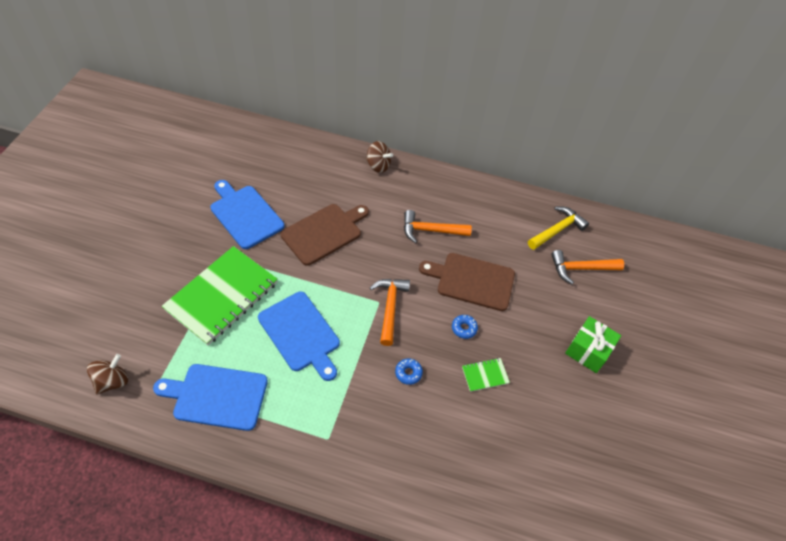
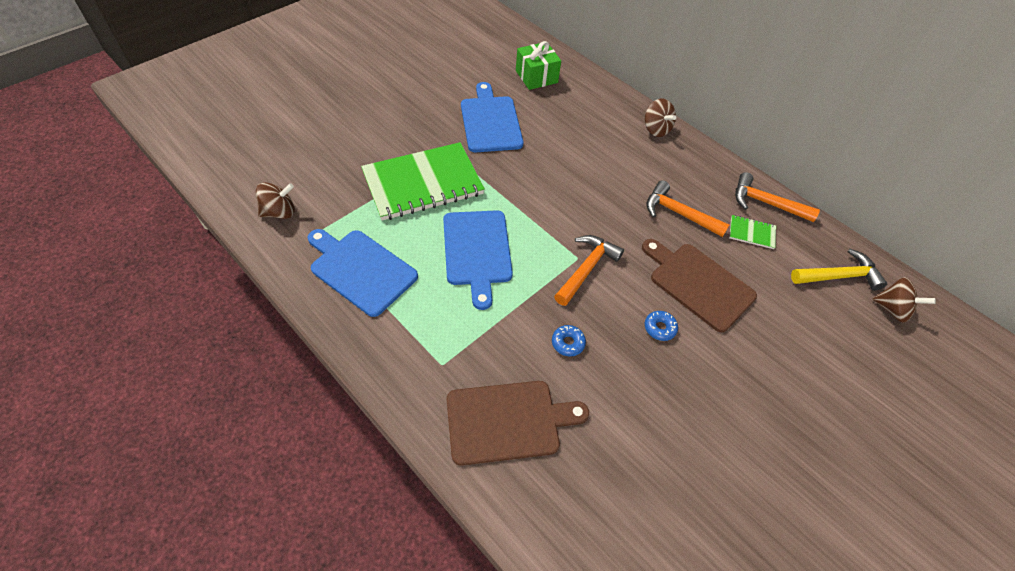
camera: 30 degrees right, 0 degrees up
brown cutting board [281,204,369,266] -> brown cutting board moved to [447,381,589,466]
green notebook [462,358,510,392] -> green notebook moved to [729,215,776,249]
orange hammer [551,250,624,284] -> orange hammer moved to [735,172,820,222]
green gift [565,316,621,373] -> green gift moved to [516,41,561,90]
none -> brown spinning top [873,277,936,323]

